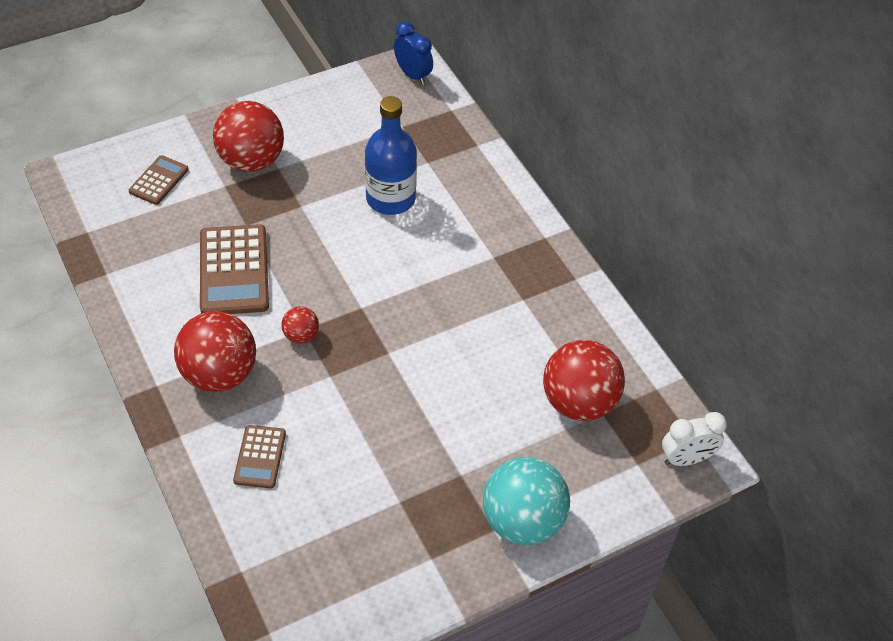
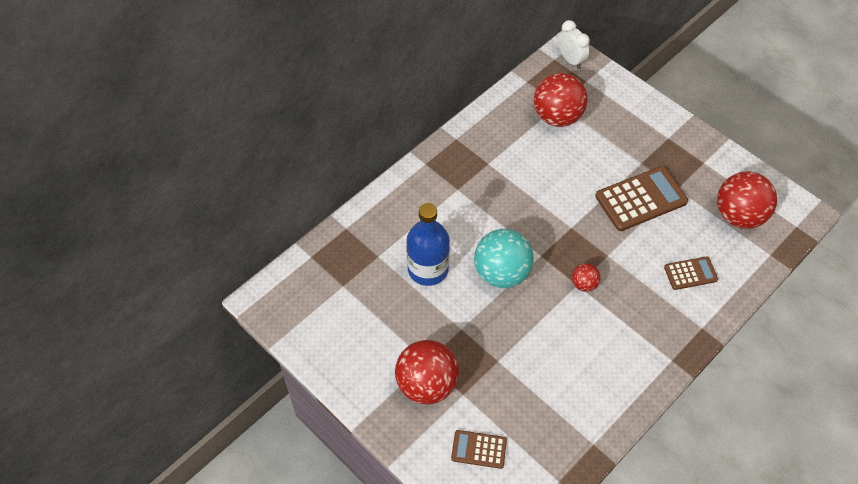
camera: 105 degrees left, 5 degrees up
red ball [174,311,256,392] -> red ball moved to [717,171,777,229]
brown calculator [200,224,269,314] -> brown calculator moved to [595,166,688,231]
blue clock [394,22,433,85] -> none
turquoise ball [483,457,570,545] -> turquoise ball moved to [474,229,534,288]

